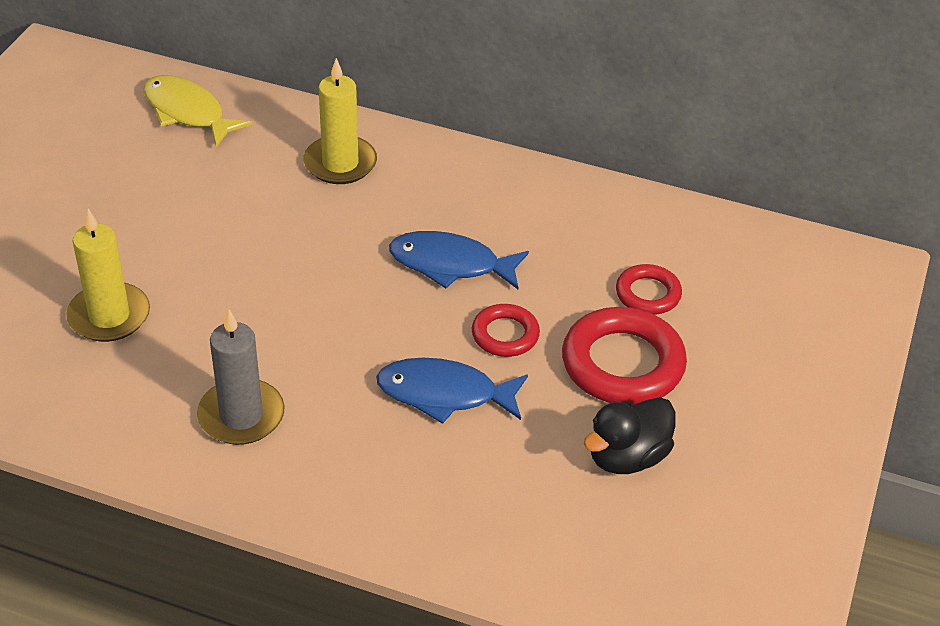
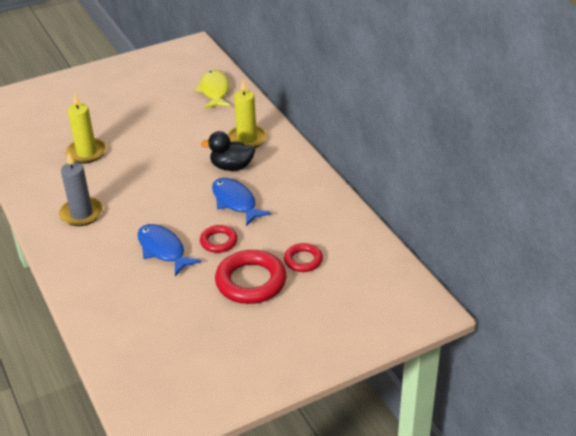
camera: 45 degrees right, 5 degrees down
black duck [584,397,676,474] -> black duck moved to [200,131,255,171]

